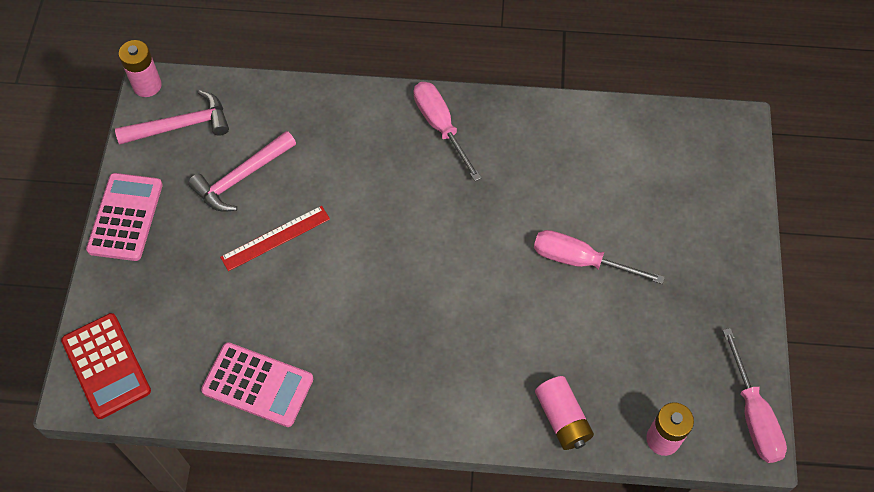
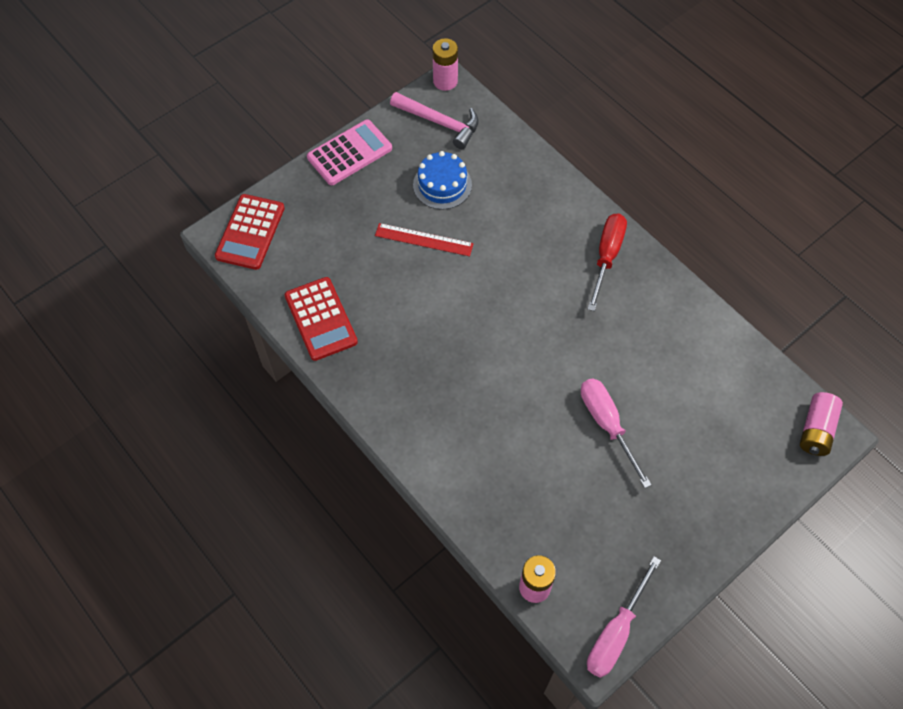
camera: 45 degrees right, 0 degrees up
pink hammer [188,131,296,212] -> blue cake [413,151,472,210]
pink calculator [201,342,313,427] -> red calculator [285,277,358,361]
pink screwdriver [414,82,482,181] -> red screwdriver [588,213,627,311]
pink battery [535,376,594,450] -> pink battery moved to [800,392,843,456]

